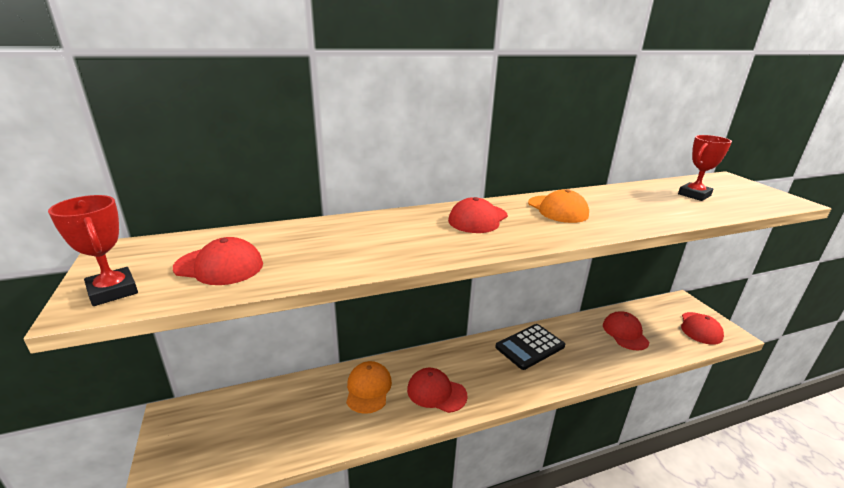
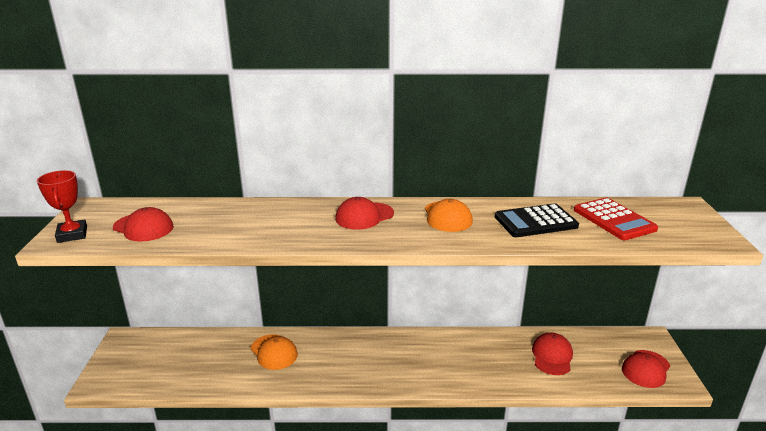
camera: 20 degrees right, 0 degrees up
orange cap [346,361,392,414] -> orange cap turned 120 degrees clockwise [251,334,298,370]
red cap [407,368,468,413] -> none
black calculator [495,324,565,370] -> black calculator moved to [495,204,579,237]
red trophy [678,135,732,201] -> red calculator [574,198,658,240]

